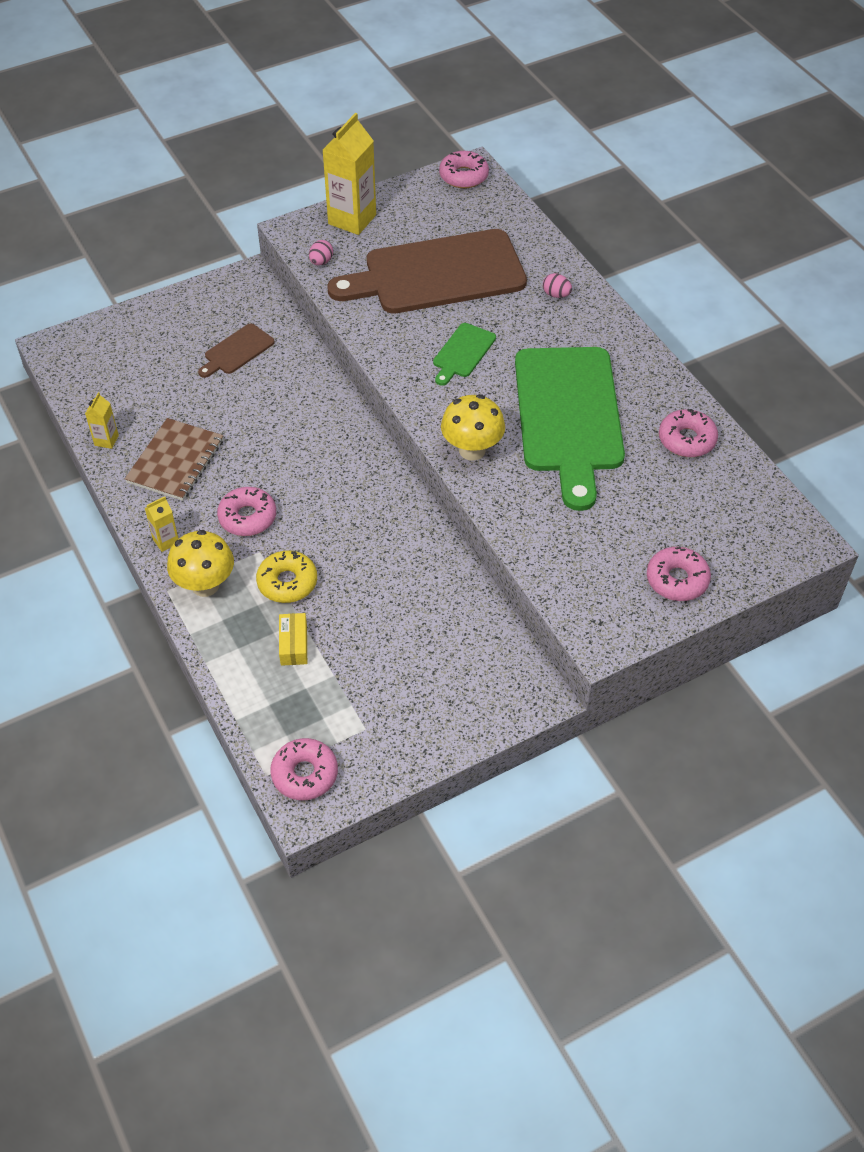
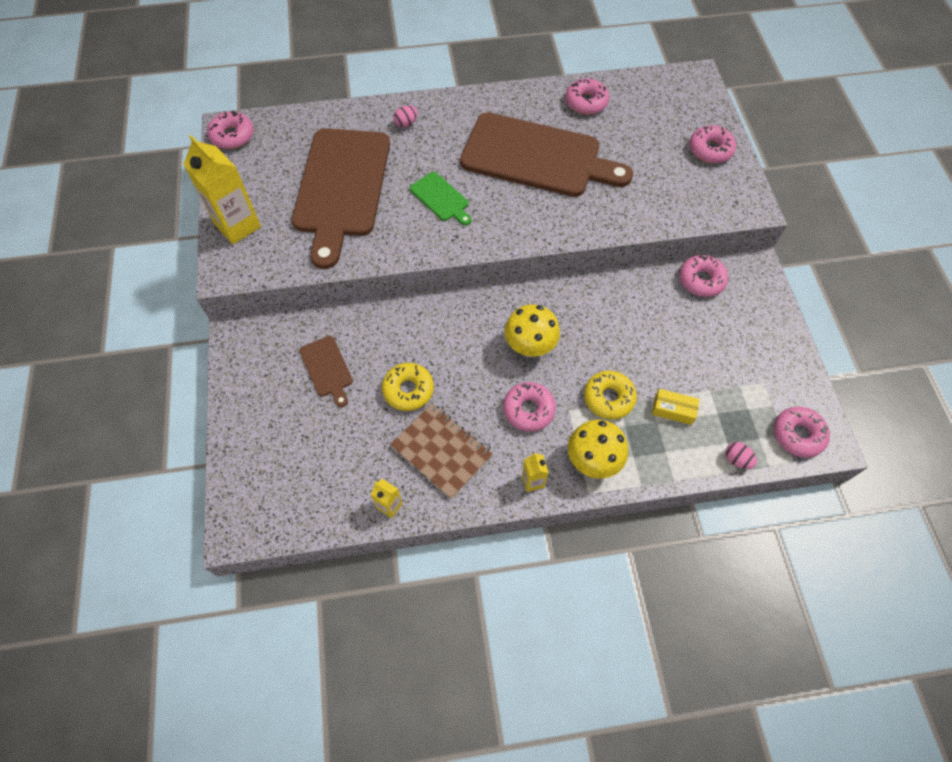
camera: 70 degrees left, 10 degrees up
pink egg [309,240,333,265] -> pink egg moved to [725,442,757,469]
yellow mushroom [441,394,505,461] -> yellow mushroom moved to [505,304,560,357]
green cutting board [515,347,625,511] -> brown cutting board [460,112,633,197]
none -> yellow donut [382,363,434,411]
none -> pink donut [679,255,728,297]

